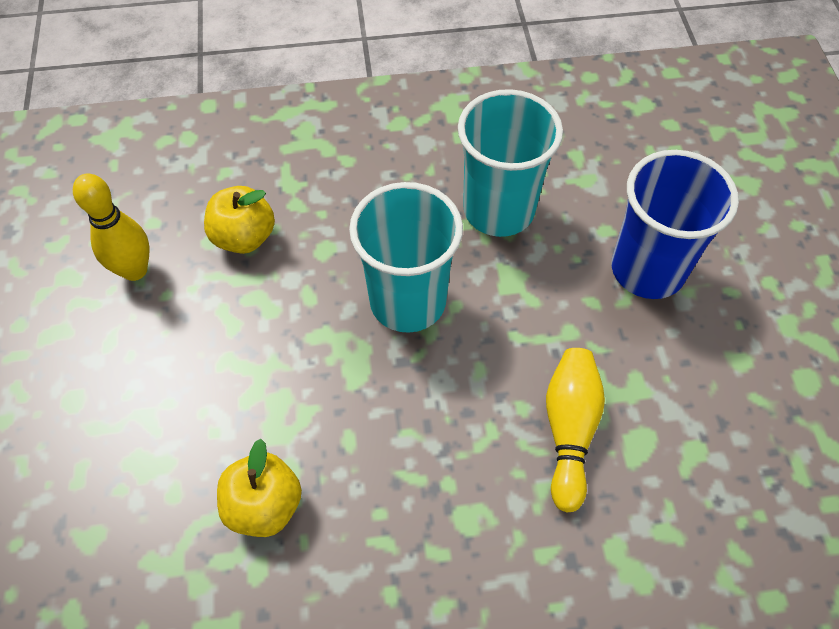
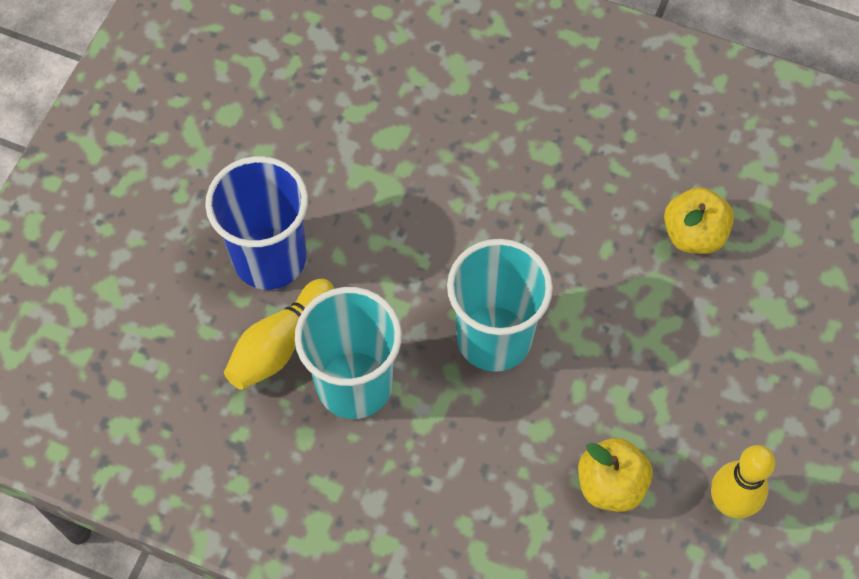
camera: 150 degrees left, 5 degrees up
yellow bowling pin [546,348,605,513] -> yellow bowling pin moved to [224,278,334,390]

